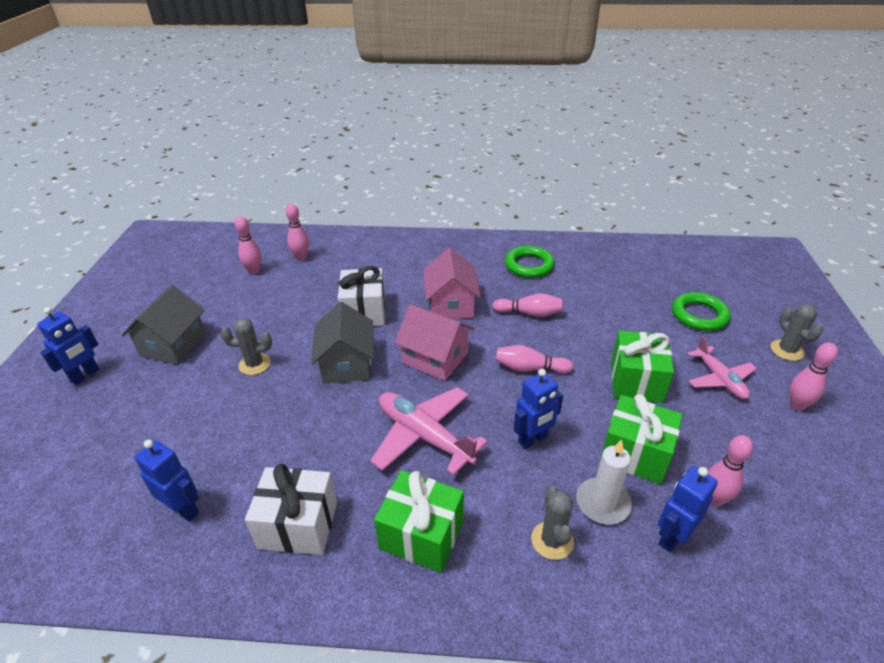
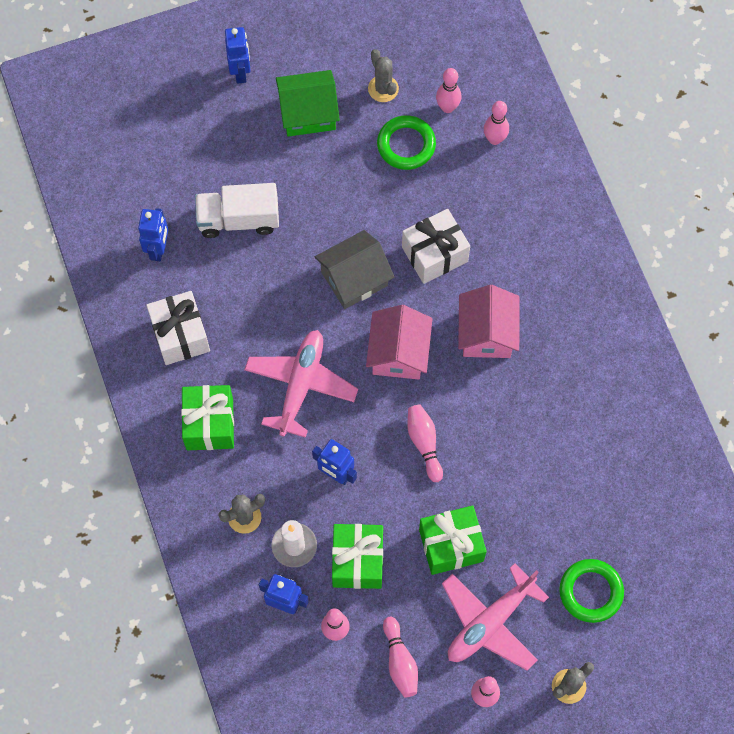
camera: 65 degrees right, 30 degrees up
blue robot [37,307,99,385] -> blue robot turned 105 degrees counterclockwise [225,27,251,84]
grey house [122,285,206,364] -> green house [276,70,340,137]
grey cactus [220,318,272,375] -> grey cactus moved to [368,49,399,102]
pink house [423,248,481,319] -> pink house turned 60 degrees counterclockwise [458,285,519,358]
pink bowling pin [492,293,562,317] -> pink bowling pin moved to [383,617,418,697]
green ring [505,246,554,278] -> green ring moved to [377,115,436,170]
pink plane [687,336,757,399] -> pink plane [442,563,549,670], size x1.55
none -> white truck [195,183,279,238]

